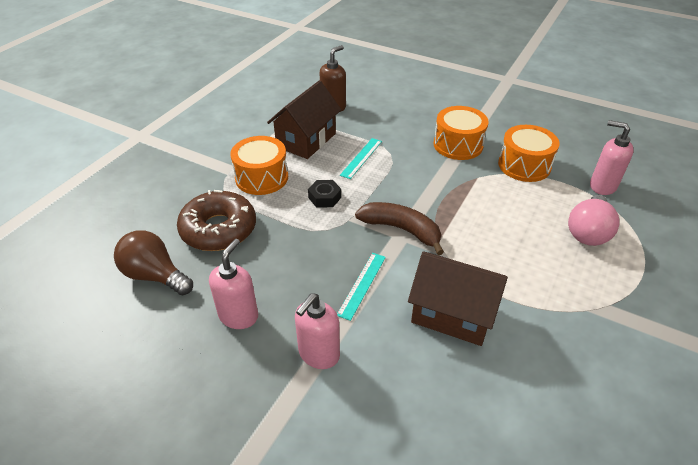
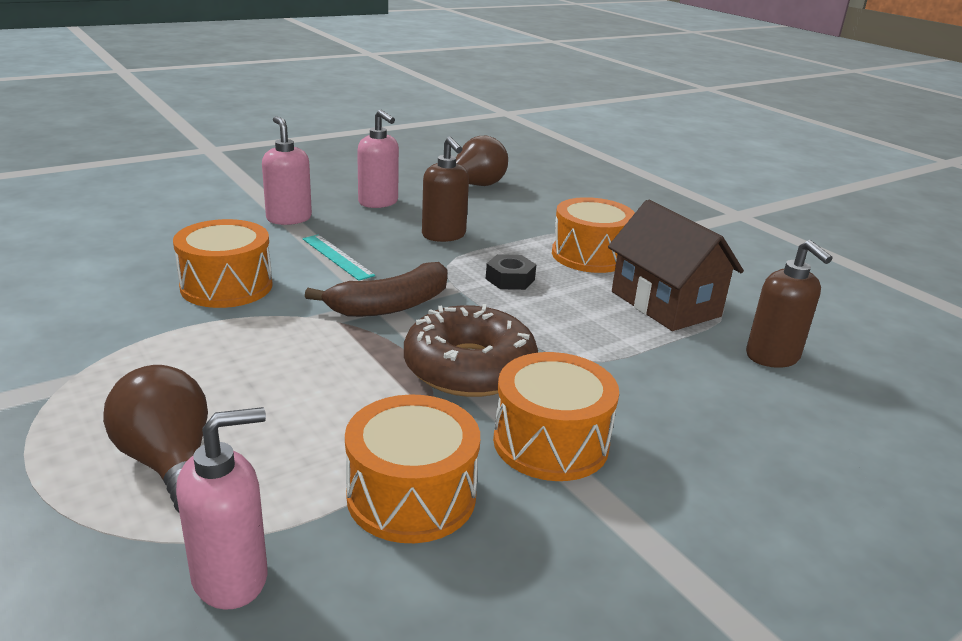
camera: 115 degrees right, 15 degrees down
brown donut [177,190,256,251] -> brown donut moved to [404,304,538,397]
turquoise ruler [340,138,382,179] -> none
brown house [408,251,508,346] -> orange drum [173,219,273,308]
pink light bulb [568,195,620,246] -> brown light bulb [103,365,208,512]
none -> brown soap dispenser [422,136,469,242]

